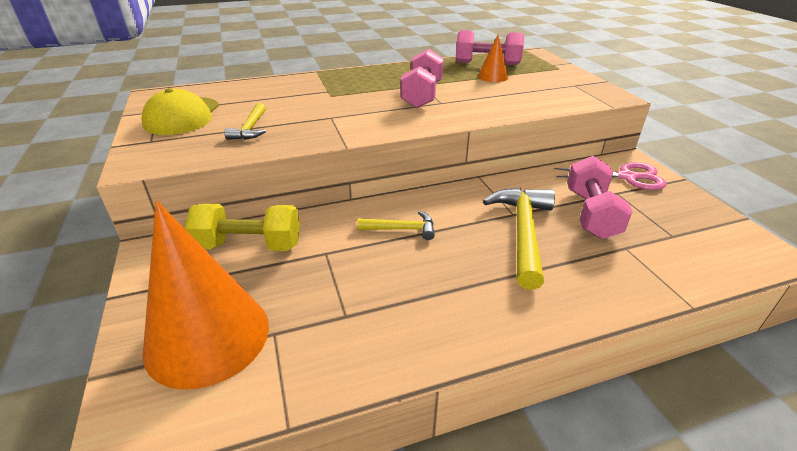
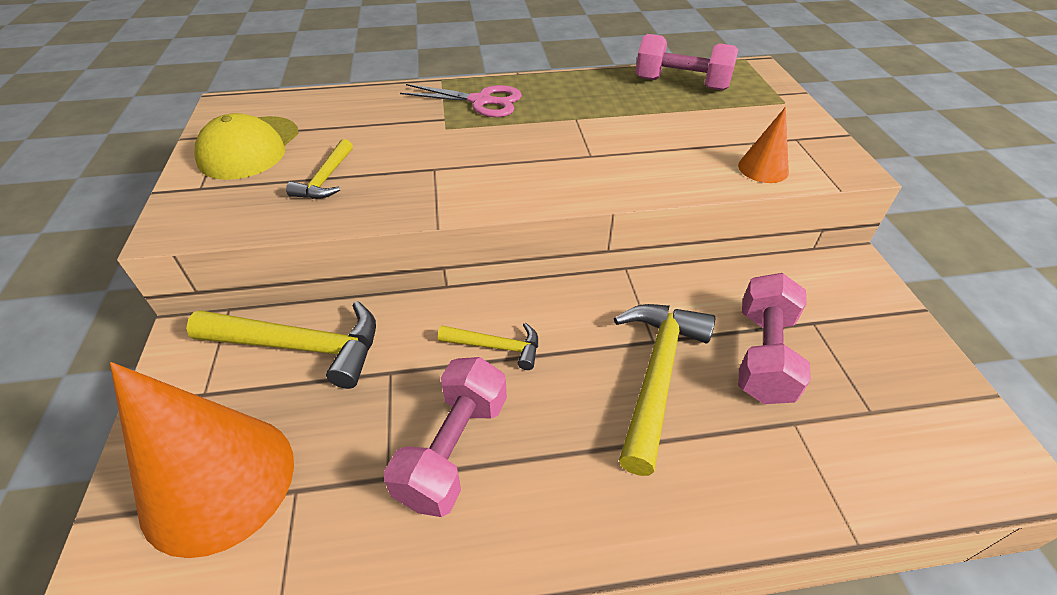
camera: 10 degrees right, 10 degrees up
yellow dumbbell [185,204,300,251] -> yellow hammer [186,301,376,389]
pink dumbbell [400,49,444,108] -> pink dumbbell moved to [384,357,507,517]
orange cone [478,35,508,82] -> orange cone moved to [738,107,789,183]
pink scissors [554,162,666,190] -> pink scissors moved to [400,84,522,117]

